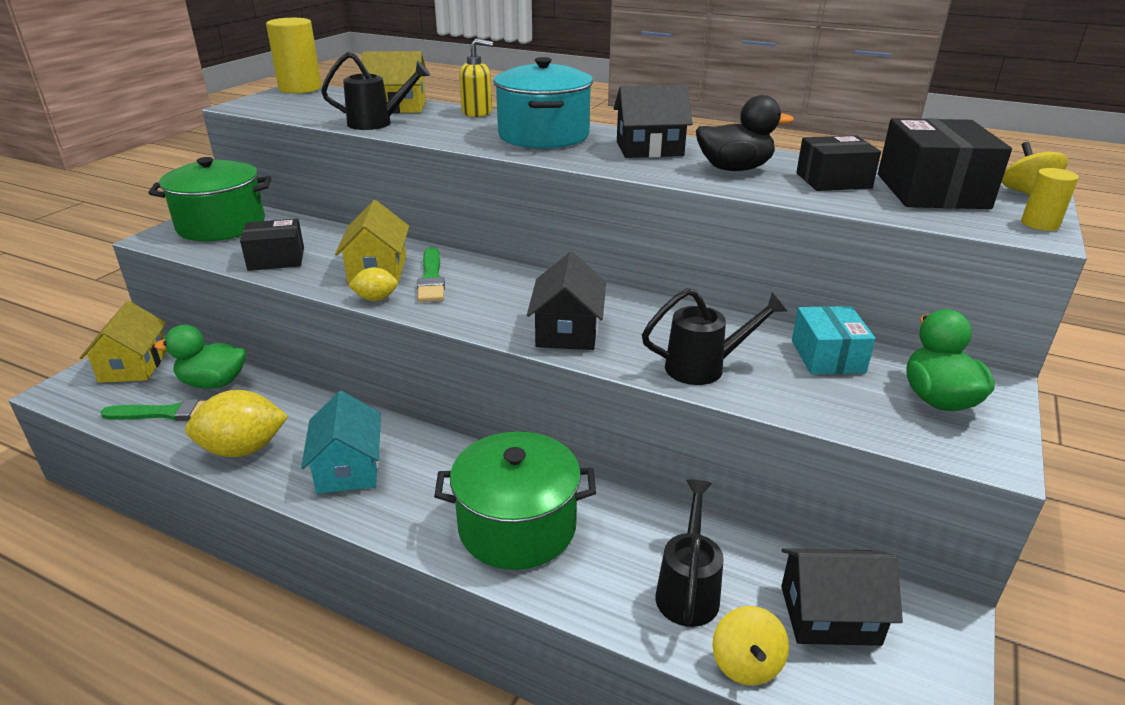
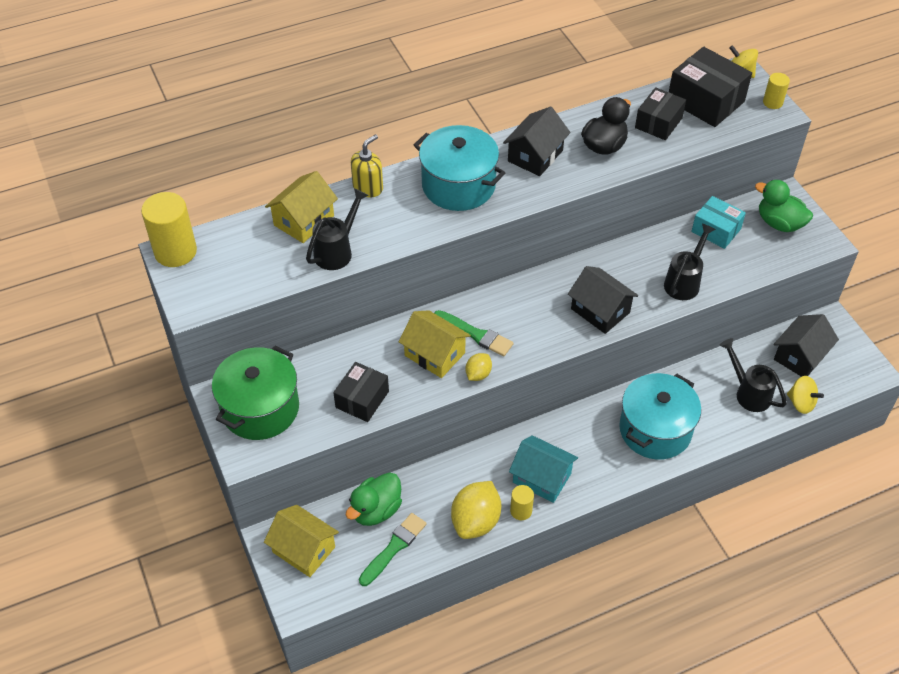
camera: 50 degrees left, 20 degrees up
green pot [434,431,596,570] -> turquoise pot [619,373,701,460]
none -> yellow cylinder [510,485,534,520]

